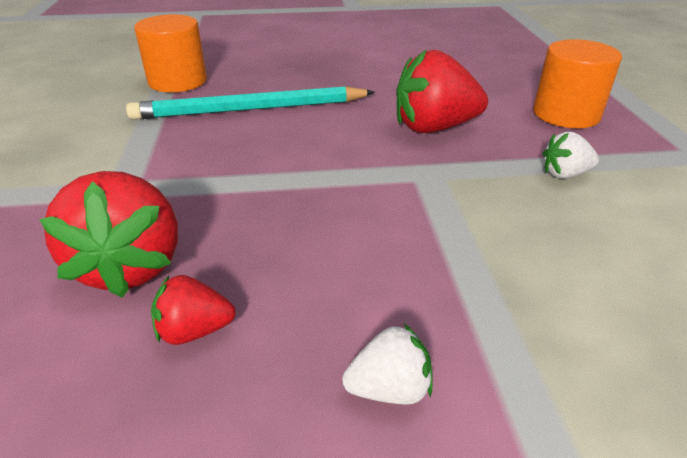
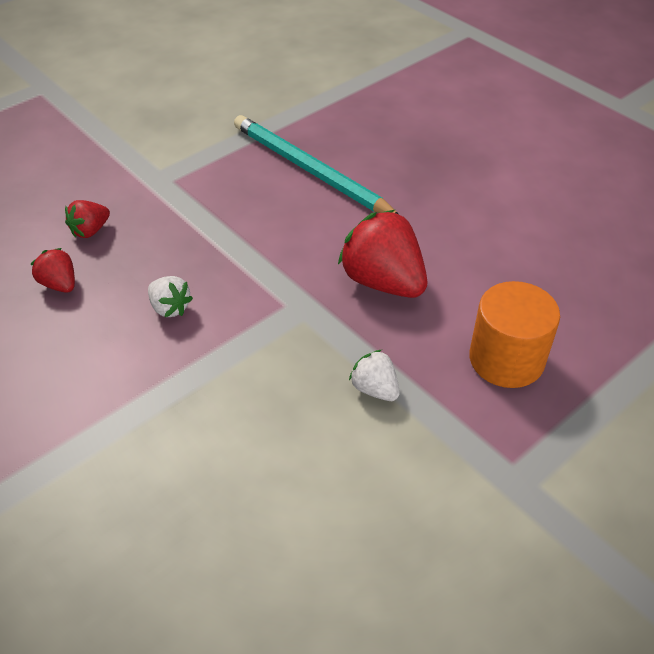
camera: 55 degrees right, 10 degrees up
red strawberry [39,171,178,298] -> red strawberry [65,200,110,238], size x0.51
orange cylinder [134,14,207,92] -> none
white strawberry [342,324,433,405] -> white strawberry moved to [148,276,193,317]

